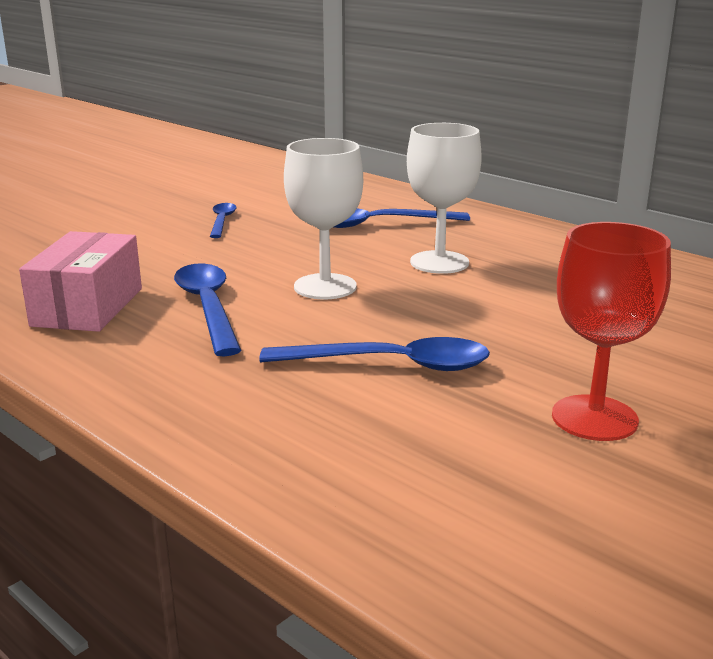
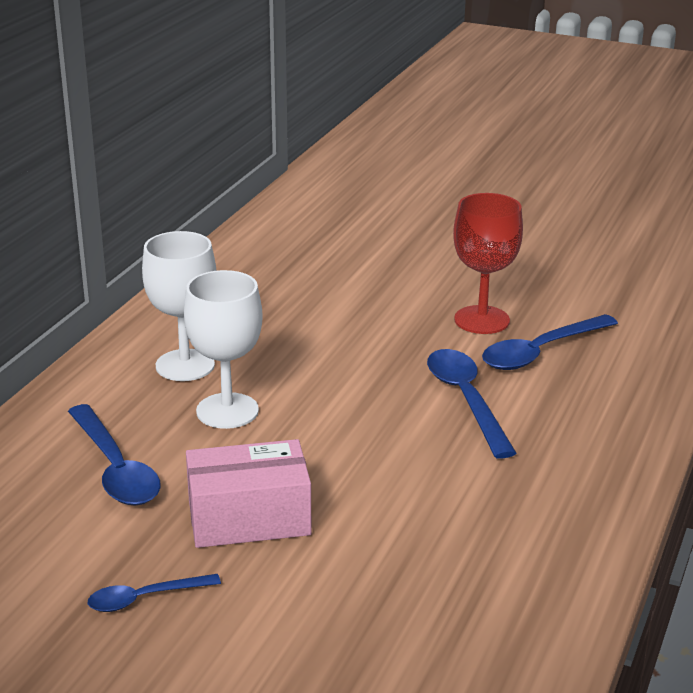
camera: 110 degrees left, 5 degrees up
pink box [19,231,142,332] -> pink box moved to [186,439,311,548]
blue spoon [174,263,241,356] -> blue spoon moved to [482,314,618,370]
white goblet [284,138,363,299] -> white goblet moved to [142,231,216,381]

